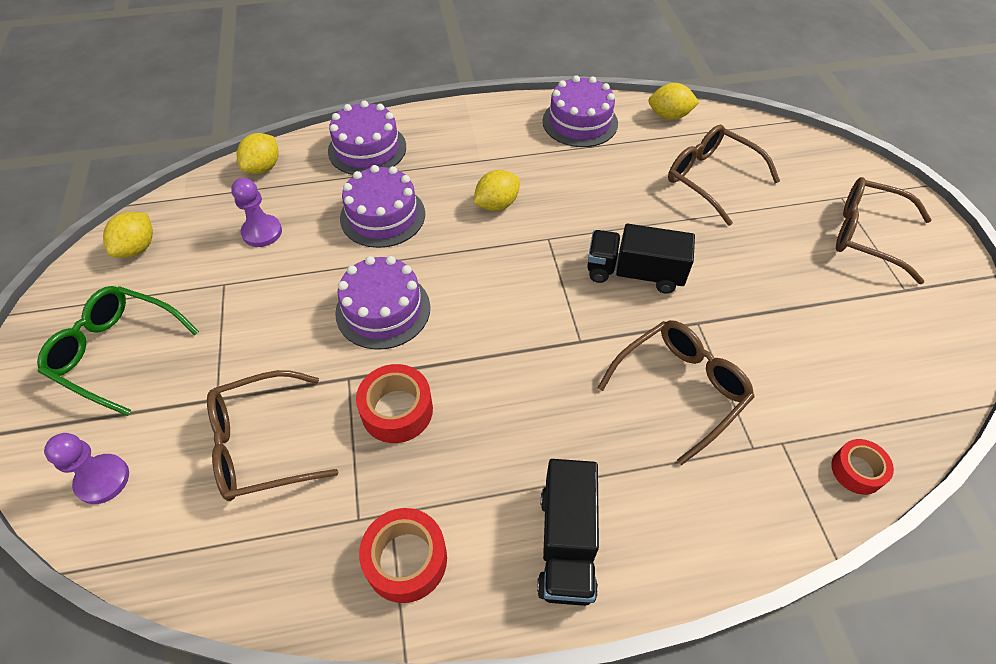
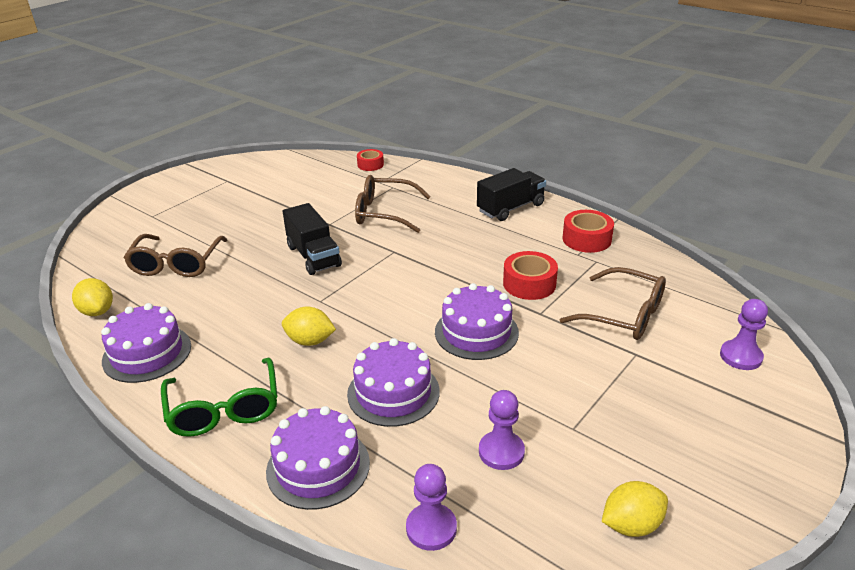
camera: 130 degrees left, 20 degrees down
green glasses [37,286,199,416] -> green glasses moved to [161,358,277,437]
yellow lemon [237,133,279,174] -> purple pawn [406,464,457,551]
brown glasses [836,177,932,284] -> none

